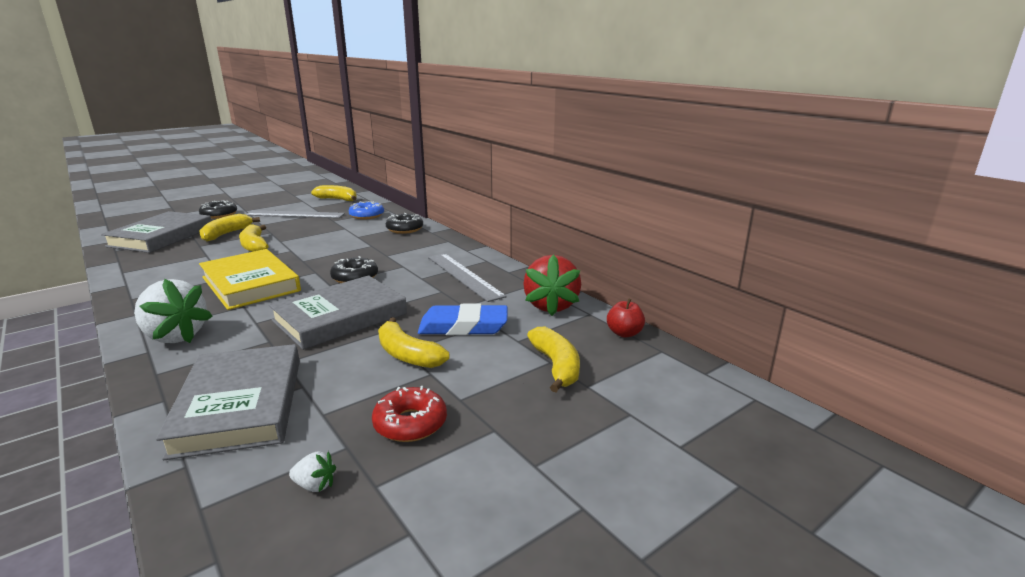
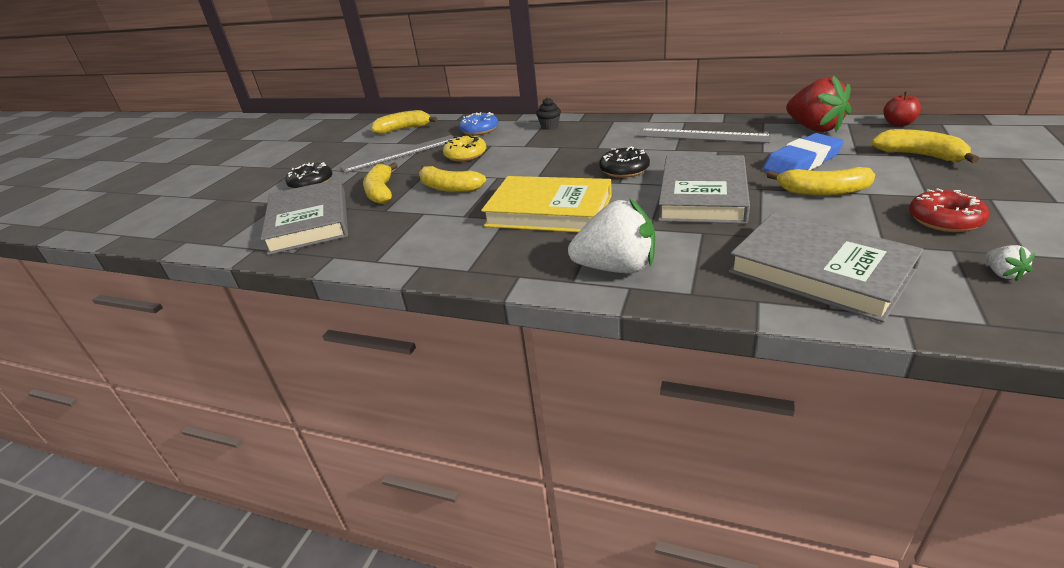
camera: 30 degrees left, 10 degrees up
white strawberry [289,451,336,492] -> white strawberry turned 105 degrees clockwise [985,245,1035,281]
black donut [386,213,423,234] -> black cupcake [536,97,561,130]
none -> yellow donut [443,135,486,161]

